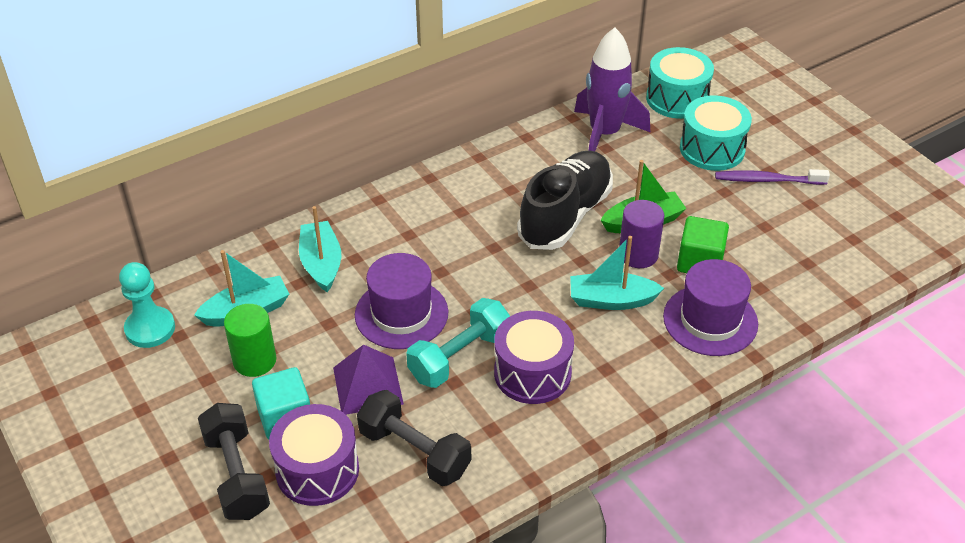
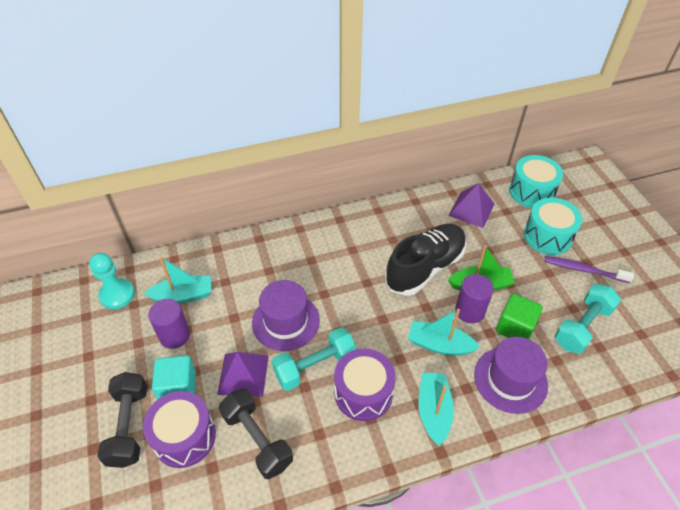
camera: 15 degrees right, 5 degrees up
green cylinder [224,304,276,377] -> purple cylinder [148,299,190,349]
turquoise boat [299,206,341,292] -> turquoise boat moved to [418,373,454,446]
purple rocket [574,28,650,151] -> purple pyramid [448,183,495,228]
none -> turquoise dumbbell [555,284,621,354]

